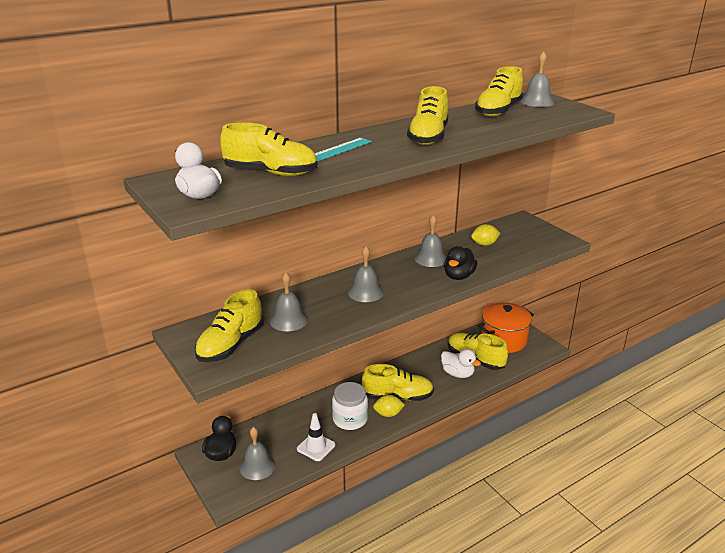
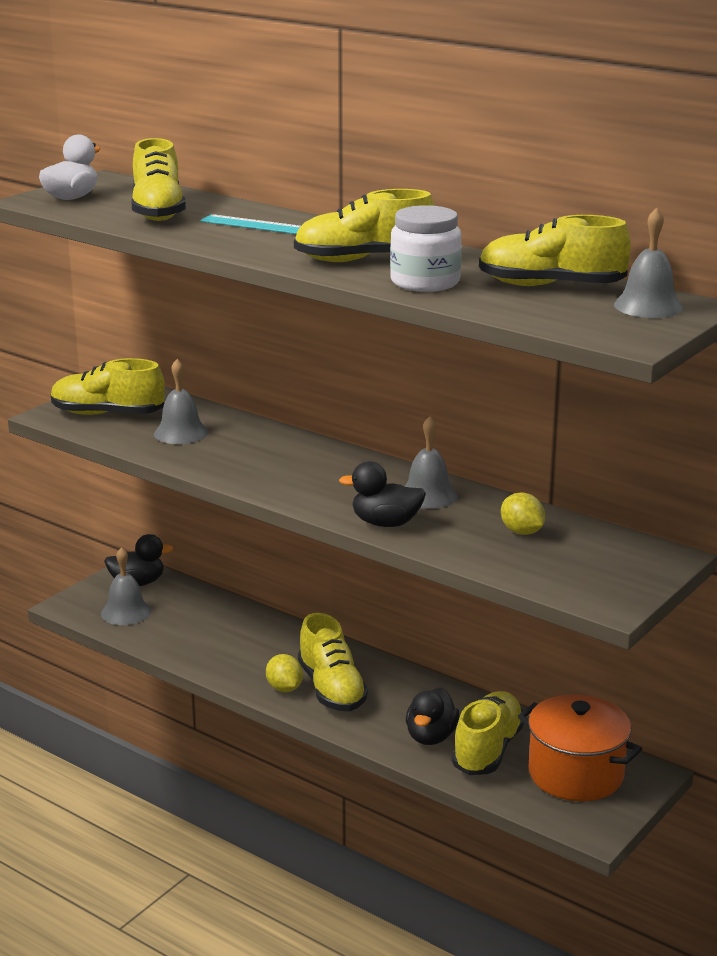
camera: 70 degrees right, 5 degrees down
white traffic cone [297,413,335,461] -> none
white jar [332,382,368,430] -> white jar moved to [390,205,462,292]
grey bell [348,246,384,302] -> none
white duck [441,349,481,378] -> black duck [406,688,459,745]

